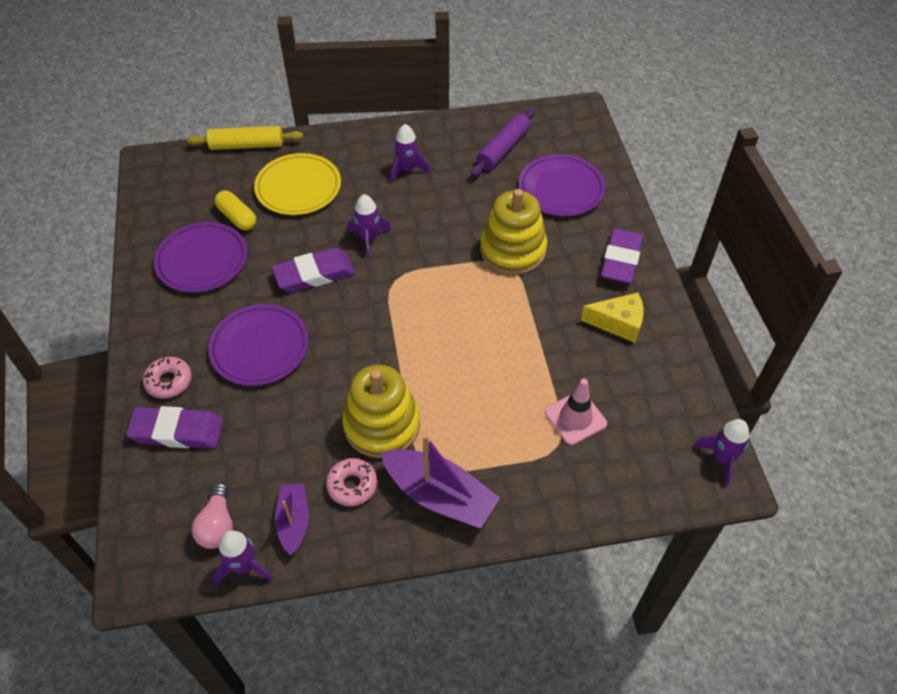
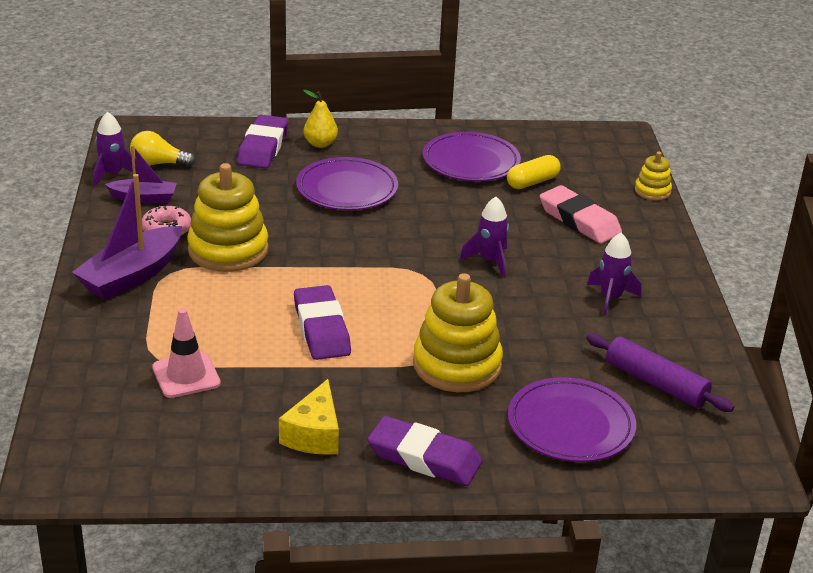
camera: 95 degrees right, 20 degrees down
pink donut [143,357,192,399] -> yellow pear [303,90,338,148]
yellow rolling pin [187,126,303,150] -> yellow stacking toy [635,152,672,200]
pink light bulb [191,483,233,549] -> yellow light bulb [130,131,196,167]
yellow plate [254,153,341,215] -> pink eraser [540,185,622,244]
purple eraser [272,248,355,292] -> purple eraser moved to [294,285,351,360]
purple rocket [694,419,750,486] -> none

